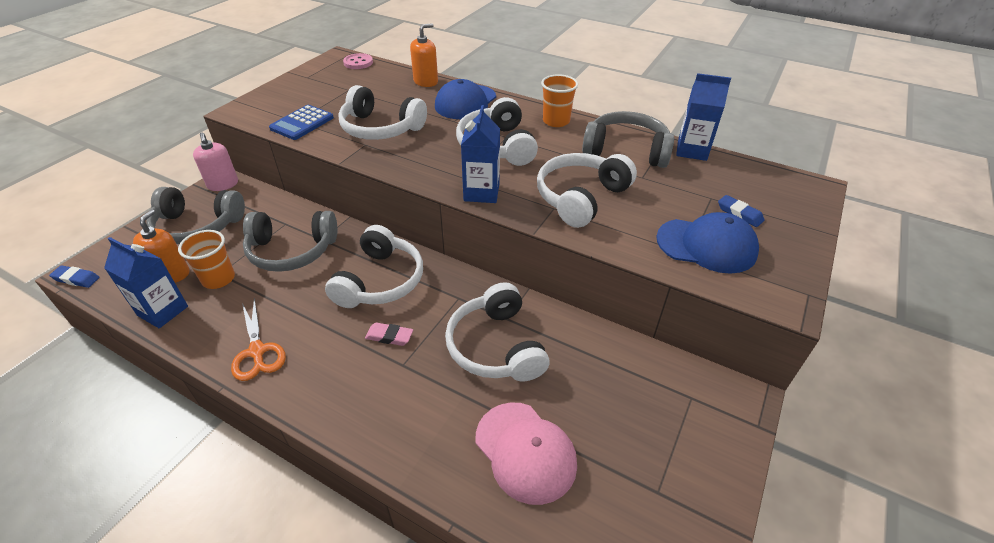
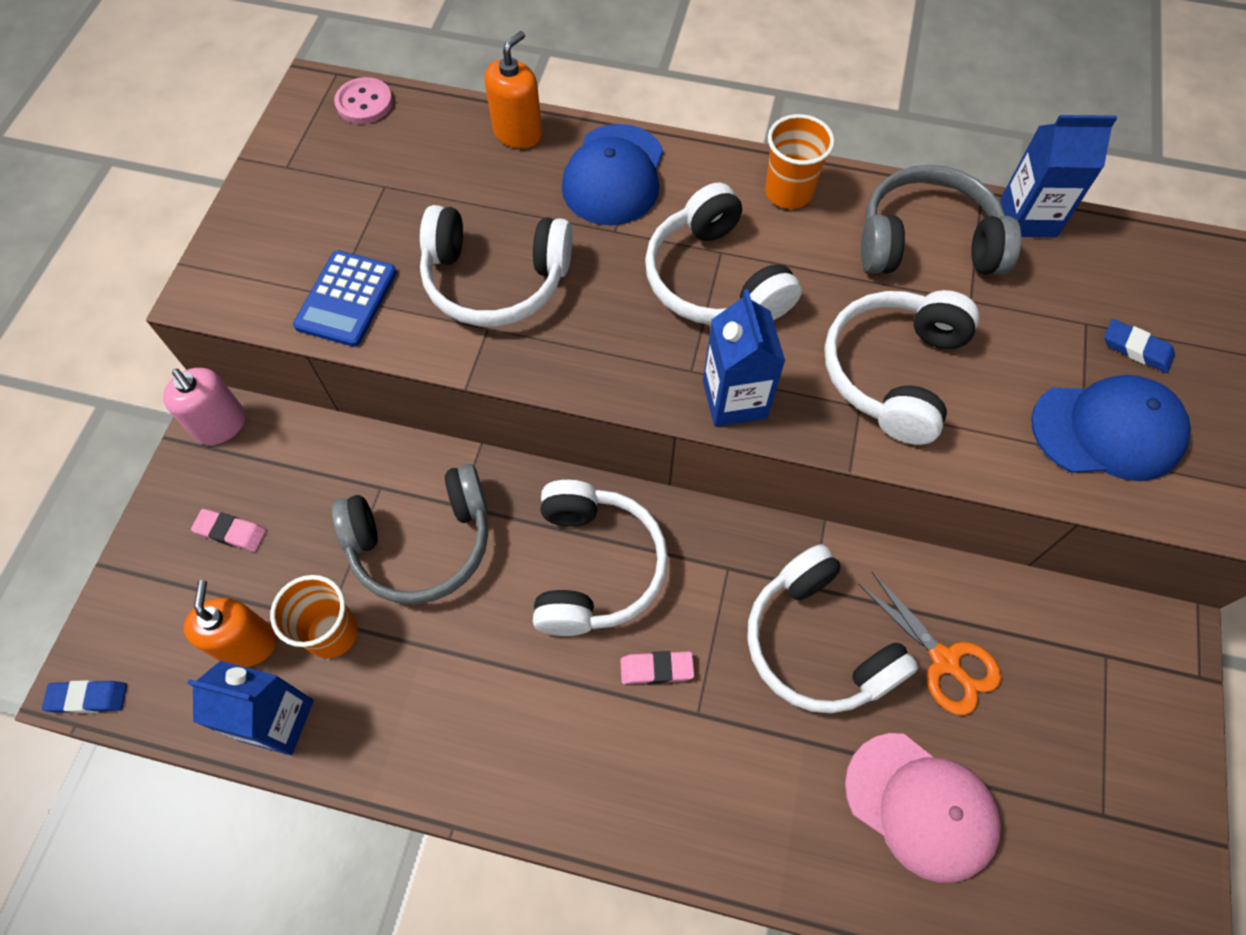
camera: 15 degrees left, 20 degrees up
grey headphones [146,187,245,244] -> pink eraser [191,509,266,552]
orange scissors [231,298,286,381] -> orange scissors moved to [858,572,1001,715]

